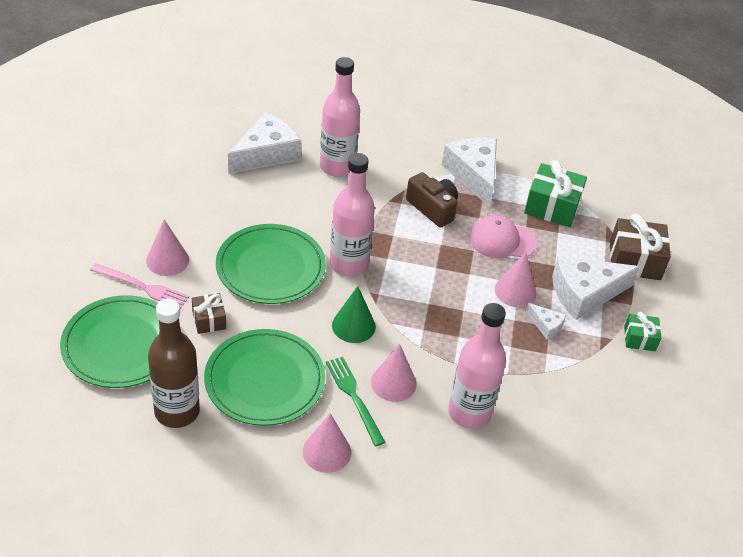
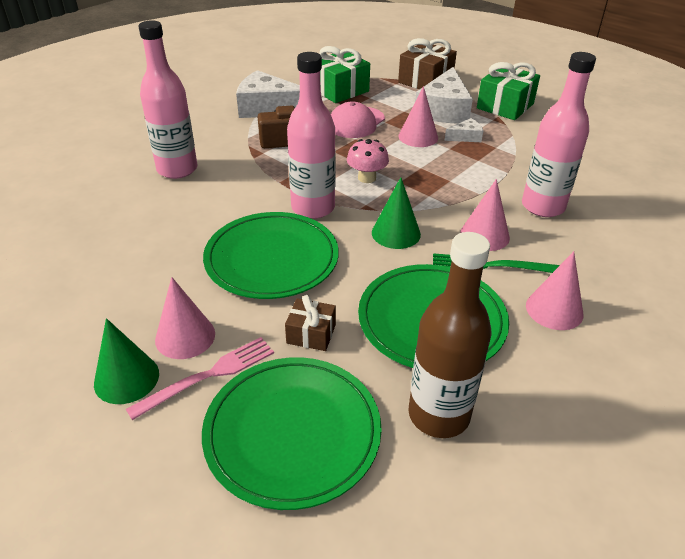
camera: 55 degrees left, 5 degrees down
white cheese [228,112,301,174] -> none
green gift [624,311,661,351] -> green gift [477,62,540,120], size x1.77
none -> green cone [94,318,159,404]
none -> pink mushroom [347,139,389,183]

